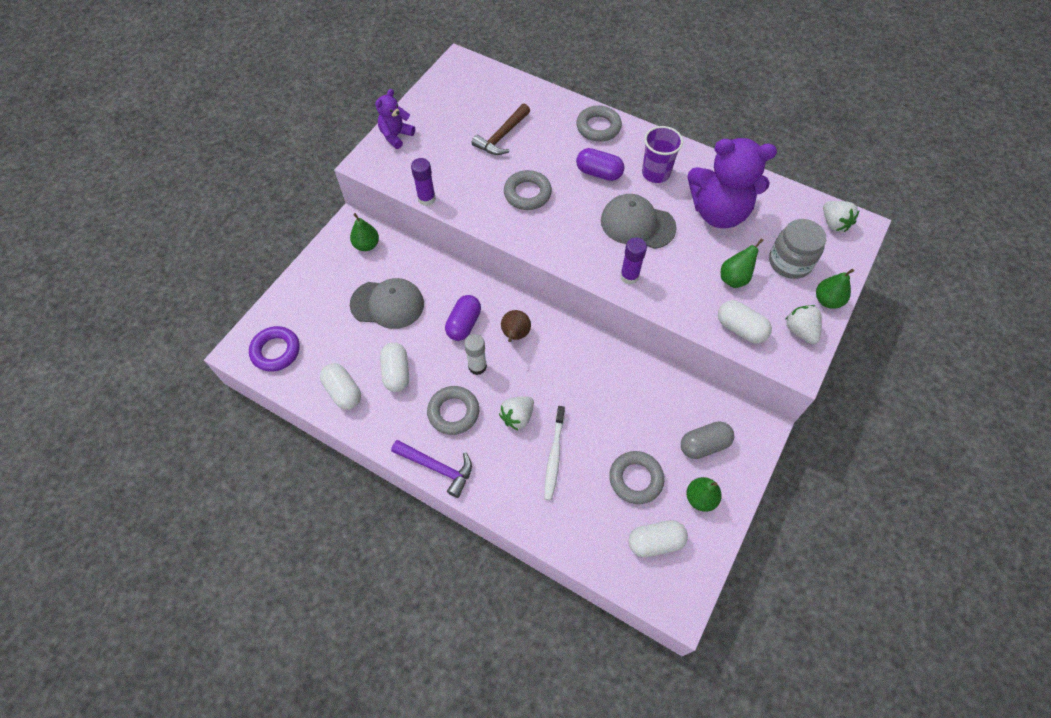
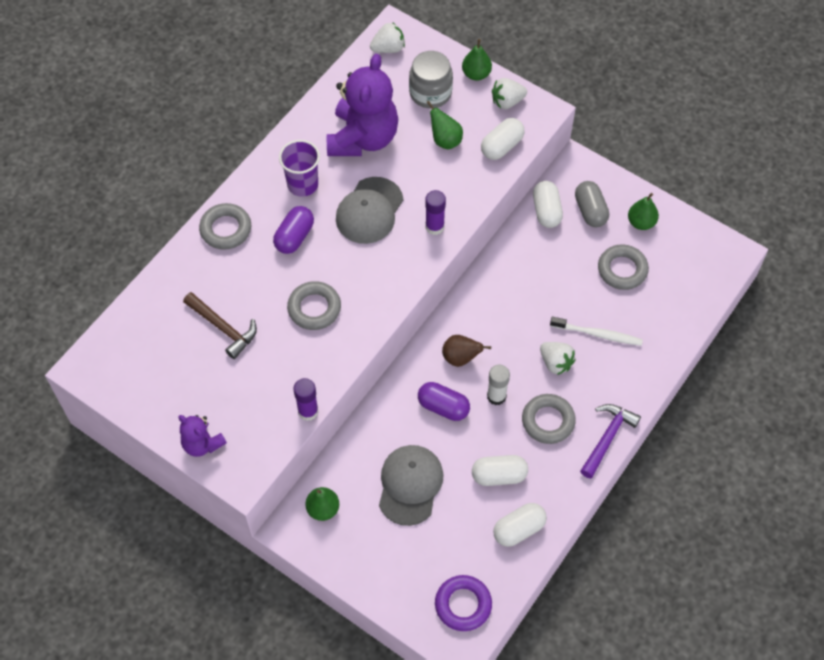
camera: 85 degrees left, 0 degrees up
white capsule [628,520,688,557] -> white capsule moved to [533,181,563,228]

